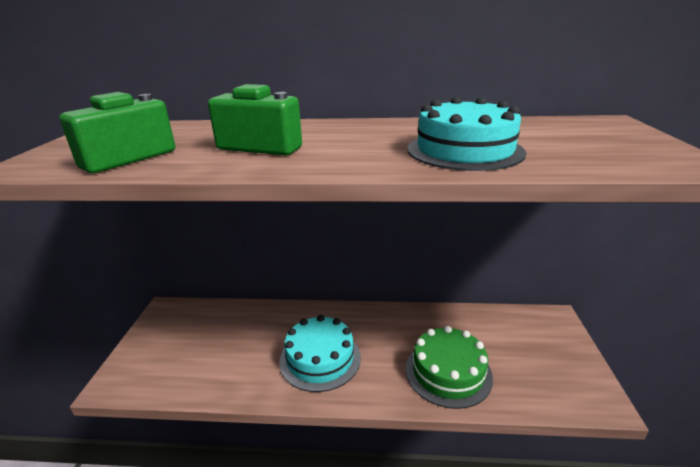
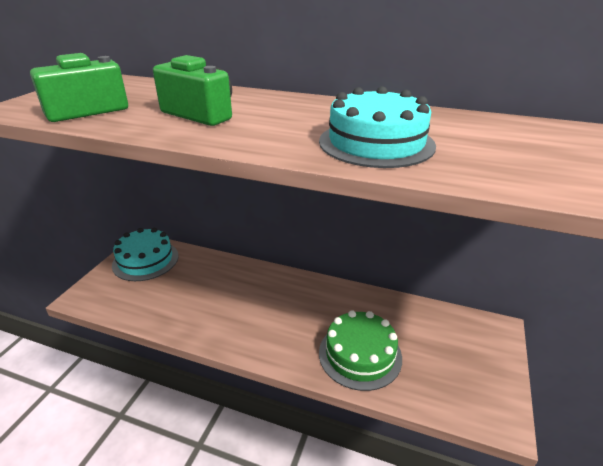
camera: 15 degrees right, 5 degrees up
turquoise cake [280,315,361,392] -> turquoise cake moved to [112,228,178,281]

